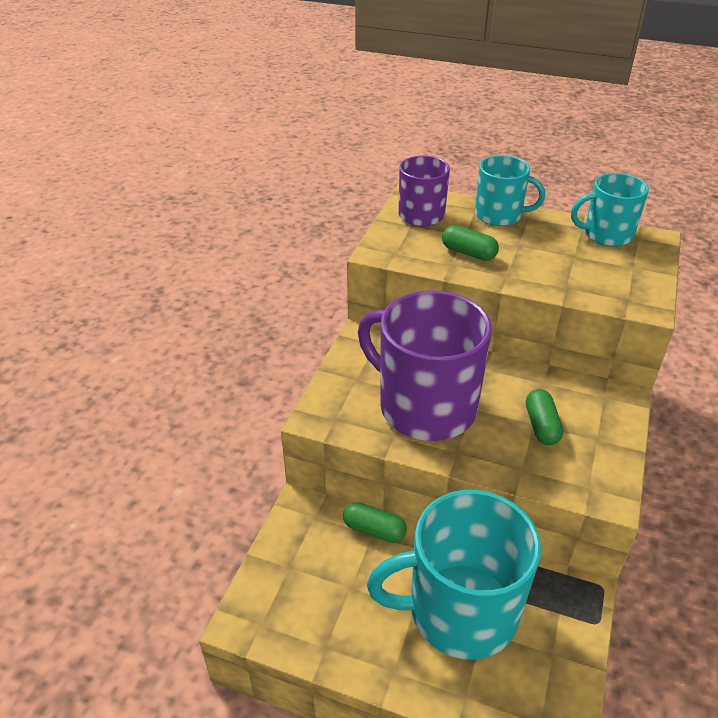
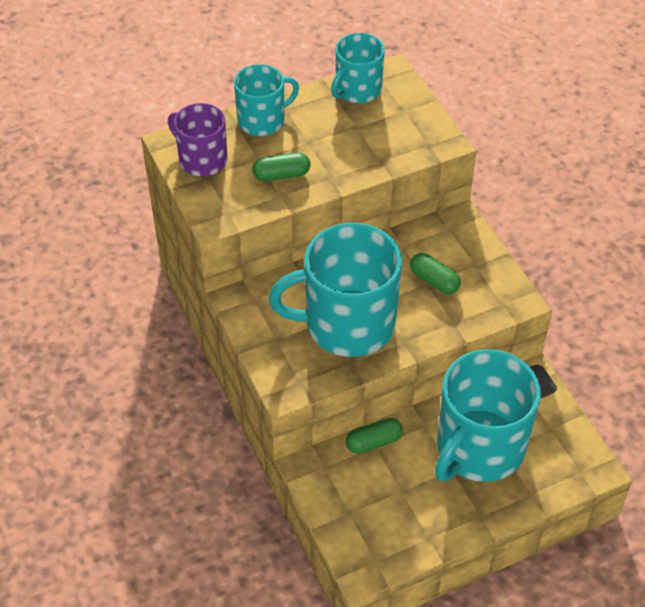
camera: 45 degrees left, 10 degrees up
purple mug [358,290,492,441] -> turquoise mug [269,223,402,357]

